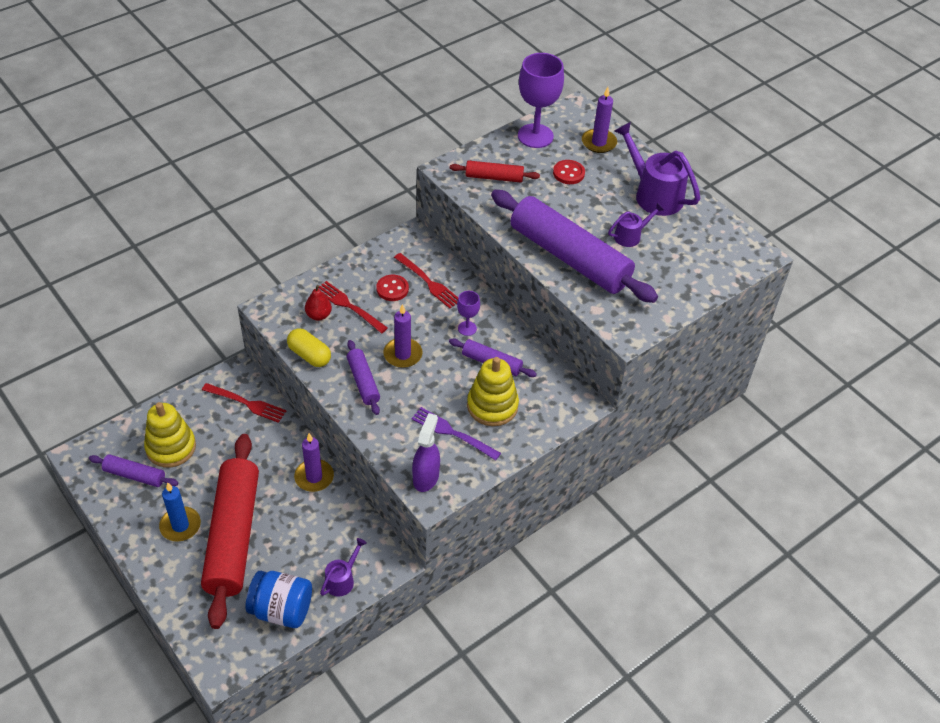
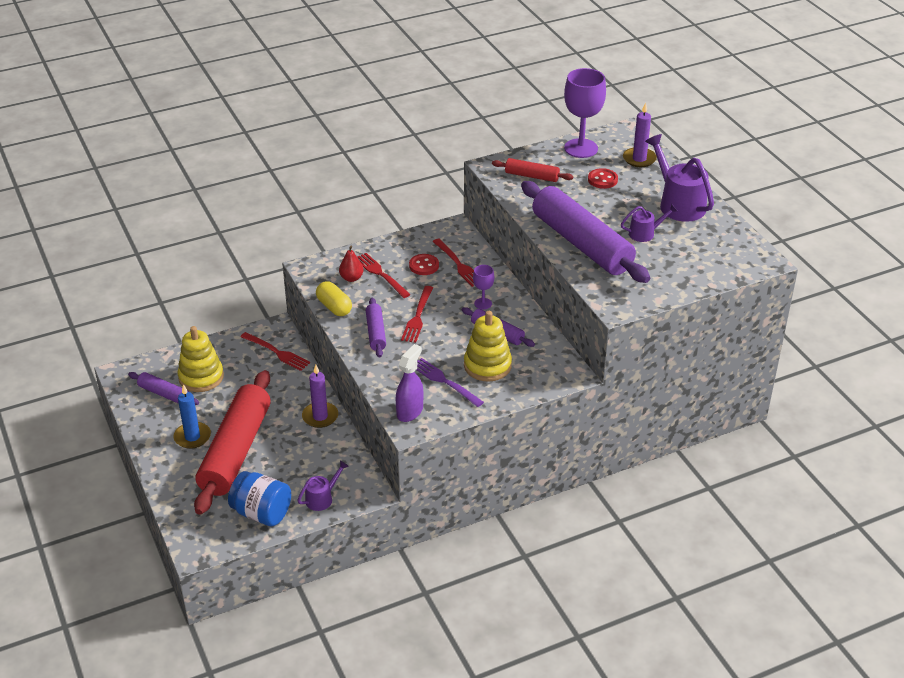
camera: 15 degrees right, 10 degrees down
purple candle [383,304,423,368] -> red fork [401,286,433,343]

